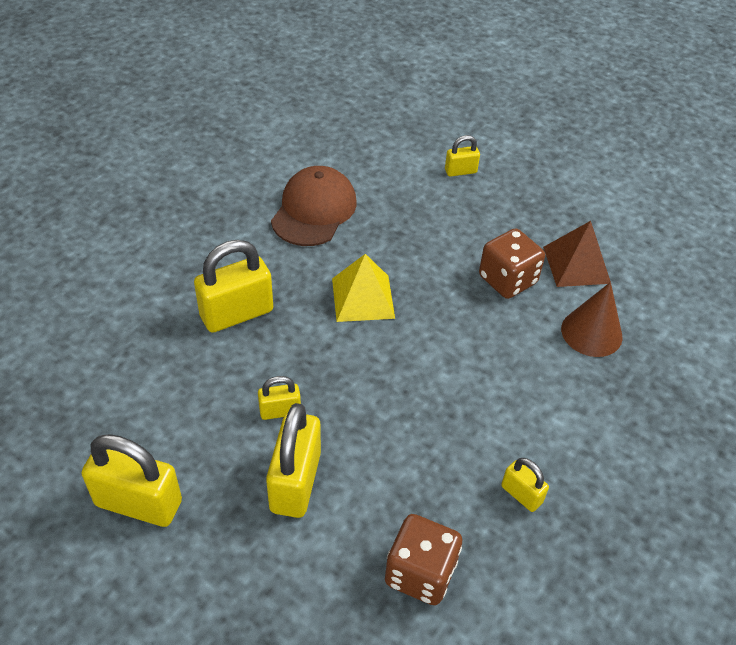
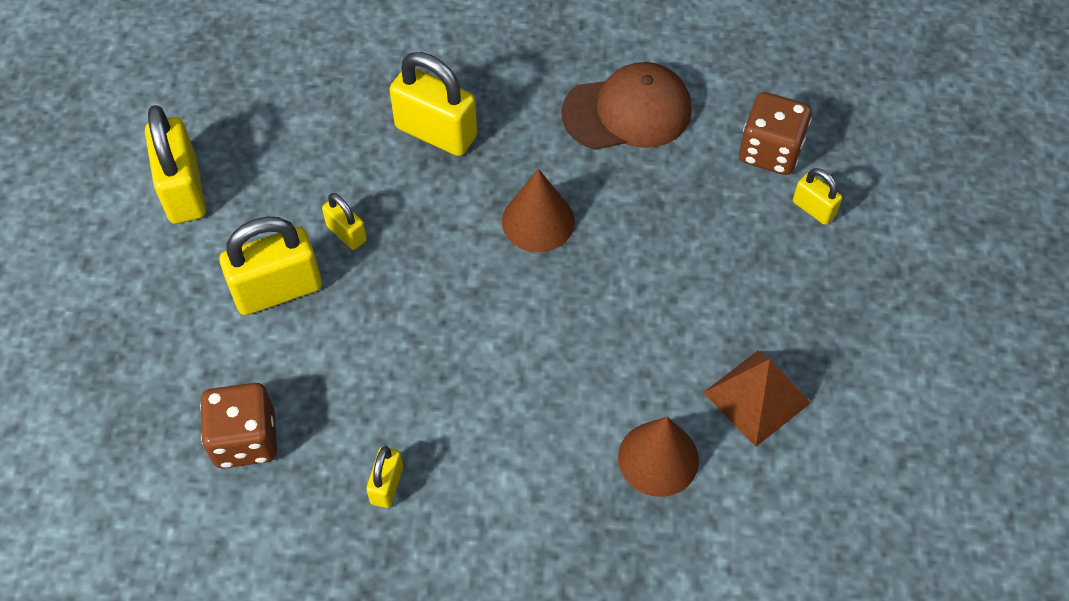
camera: 60 degrees right, 10 degrees up
yellow pyramid [332,254,395,322] -> brown cone [502,169,575,252]
brown dice [479,228,545,299] -> brown dice moved to [739,92,812,175]

